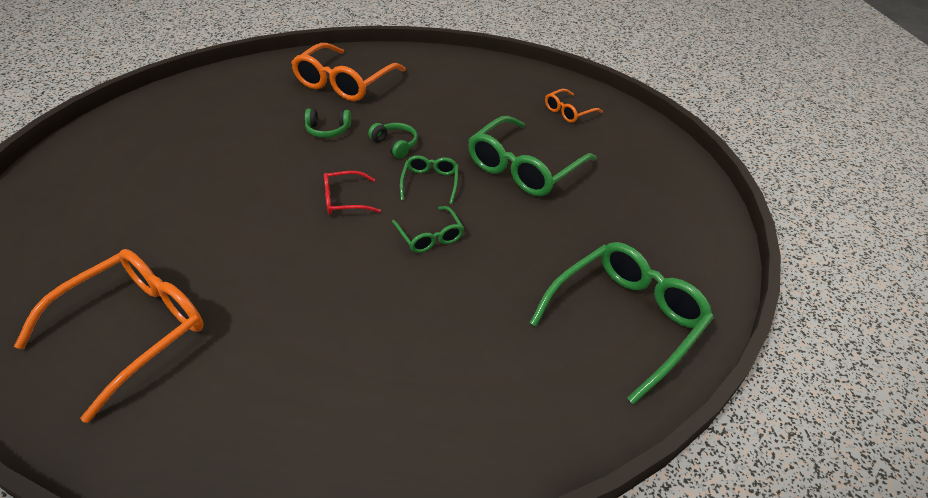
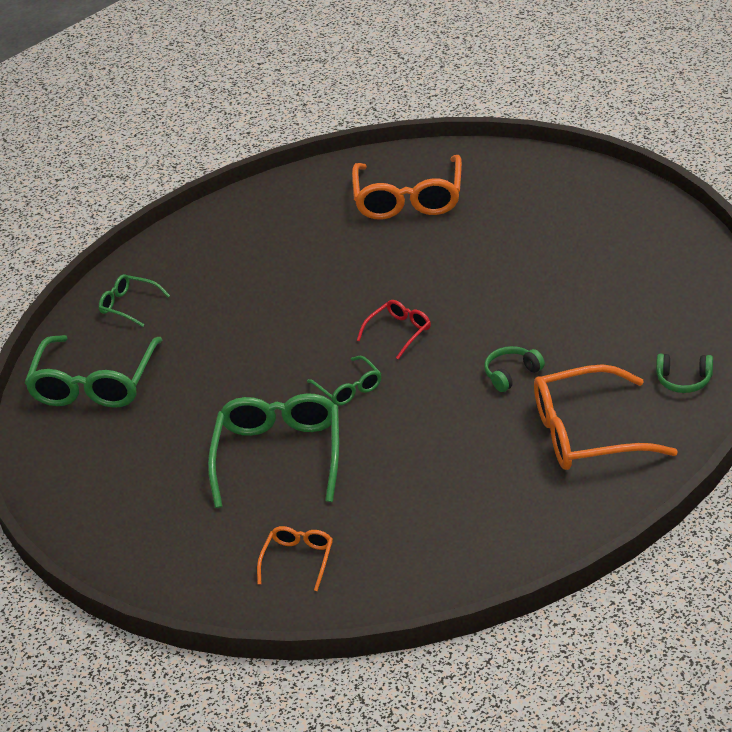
camera: 150 degrees right, 5 degrees down
orange glasses [291,43,406,101] -> orange glasses turned 90 degrees counterclockwise [534,364,678,470]
green headphones [368,123,418,158] -> green headphones moved to [656,354,713,393]
green glasses [392,206,464,253] -> green glasses moved to [99,274,170,327]

